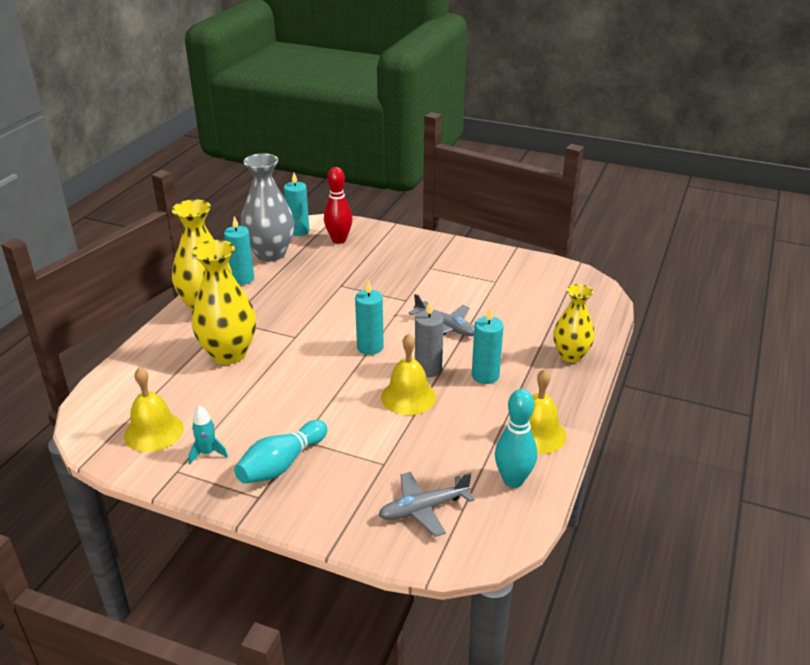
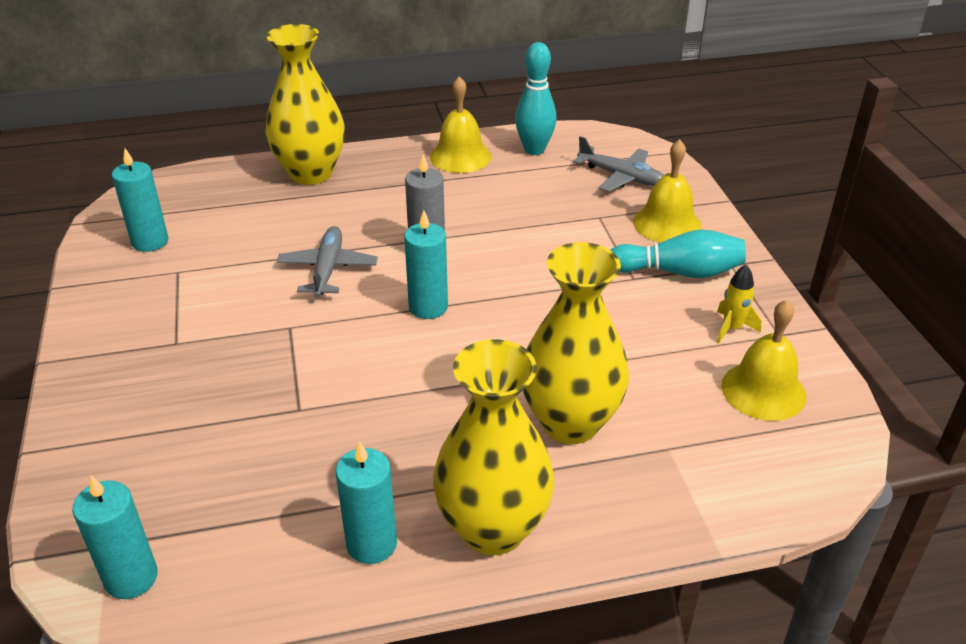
camera: 125 degrees left, 5 degrees up
turquoise rocket [189,406,228,464] -> yellow rocket [717,264,762,343]
grey vase [240,153,294,261] -> none
red bowling pin [324,167,352,244] -> none
yellow bell [381,334,436,415] -> yellow bell moved to [633,139,702,243]
turquoise candle [472,307,504,384] -> turquoise candle moved to [112,148,168,252]
yellow vase [553,284,595,363] -> yellow vase [266,24,345,185], size x1.55

